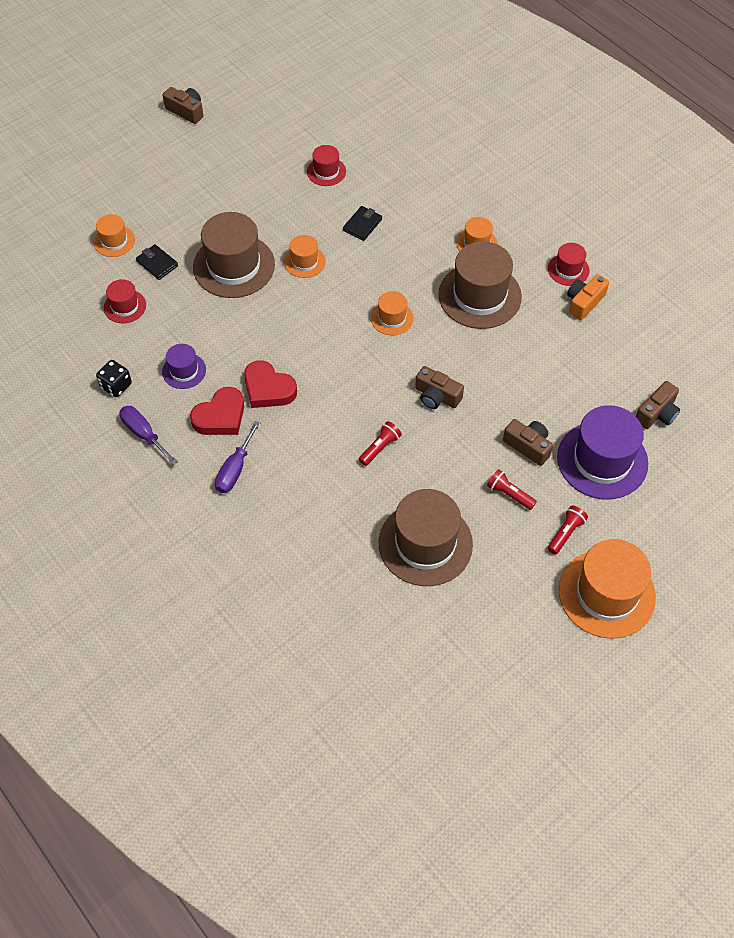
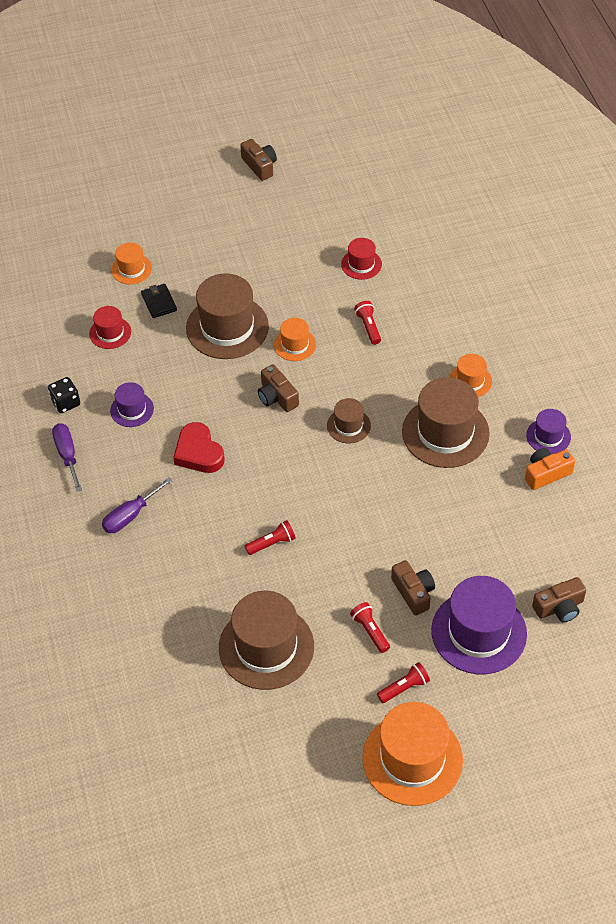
camera: 25 degrees right, 5 degrees down
red heart [190,387,244,435] -> none
black wallet [343,206,382,241] -> red flashlight [354,301,381,345]
orange hat [371,291,414,335] -> brown hat [327,398,371,443]
brown camera [415,366,464,409] -> brown camera moved to [258,364,299,412]
red hat [548,243,590,286] -> purple hat [526,409,571,454]

